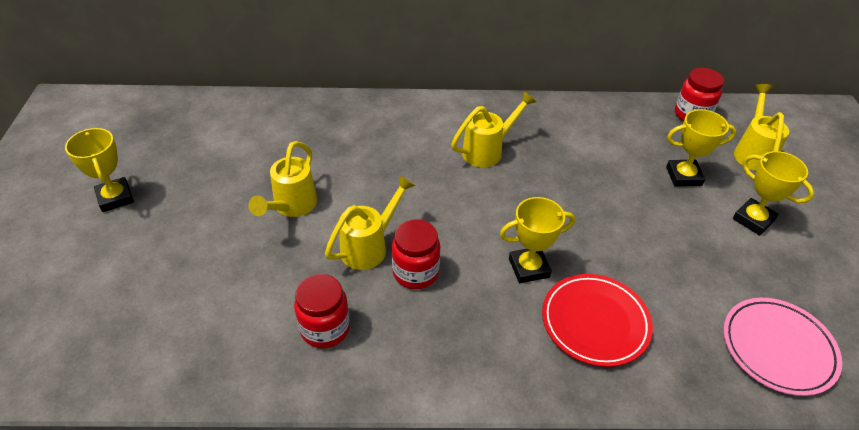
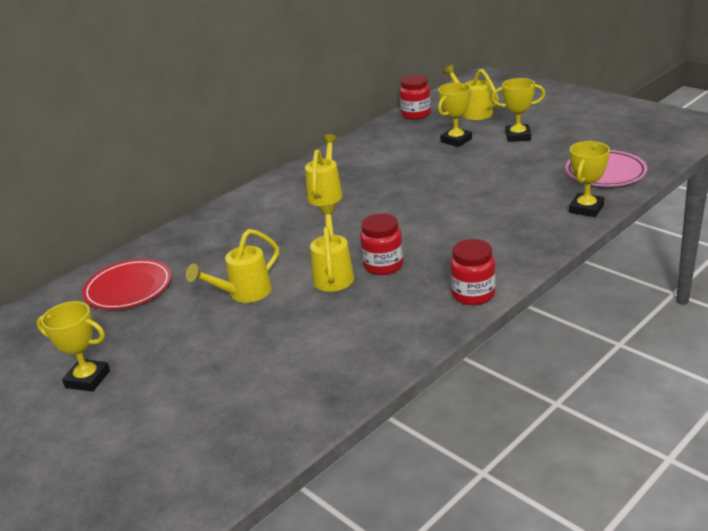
camera: 40 degrees left, 15 degrees down
yellow watering can [248,141,318,217] -> yellow watering can turned 75 degrees clockwise [186,229,279,303]
red jar [294,274,350,348] -> red jar moved to [450,239,496,305]
yellow trophy [500,197,575,283] -> yellow trophy moved to [569,141,610,217]
red plate [542,274,653,367] -> red plate moved to [82,259,172,310]

